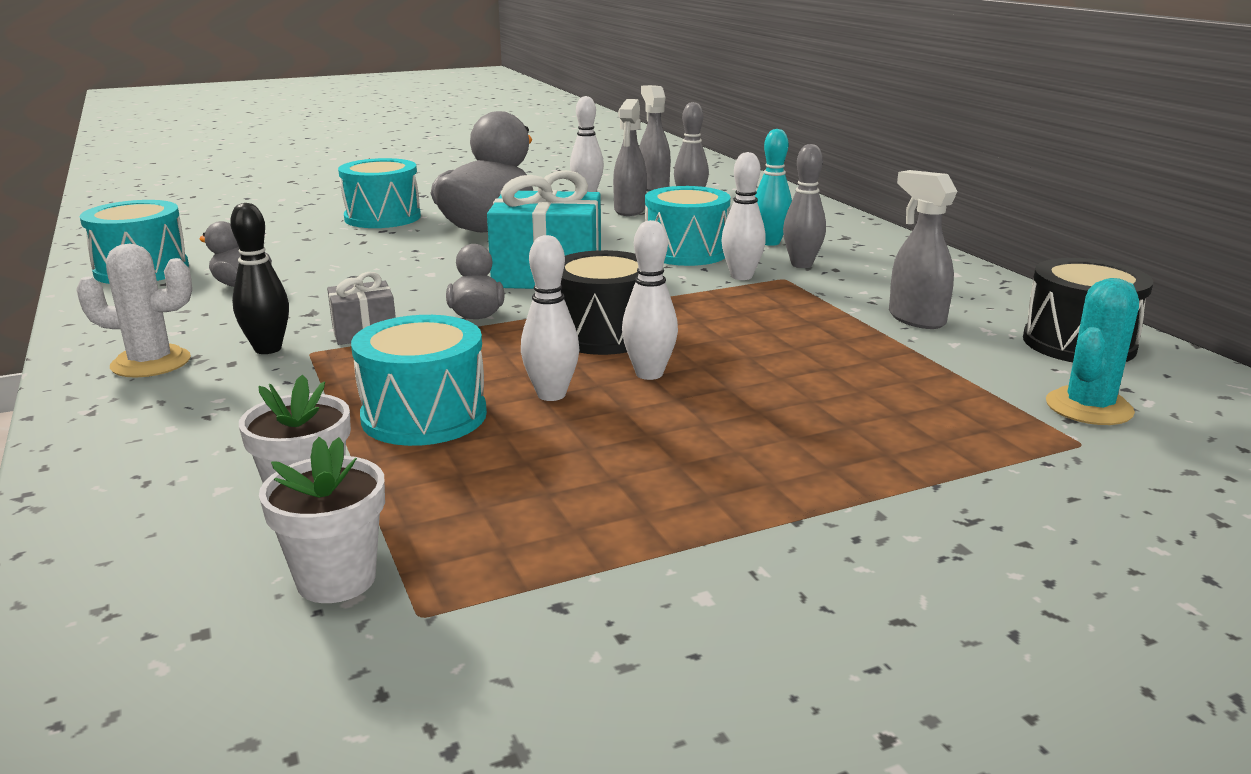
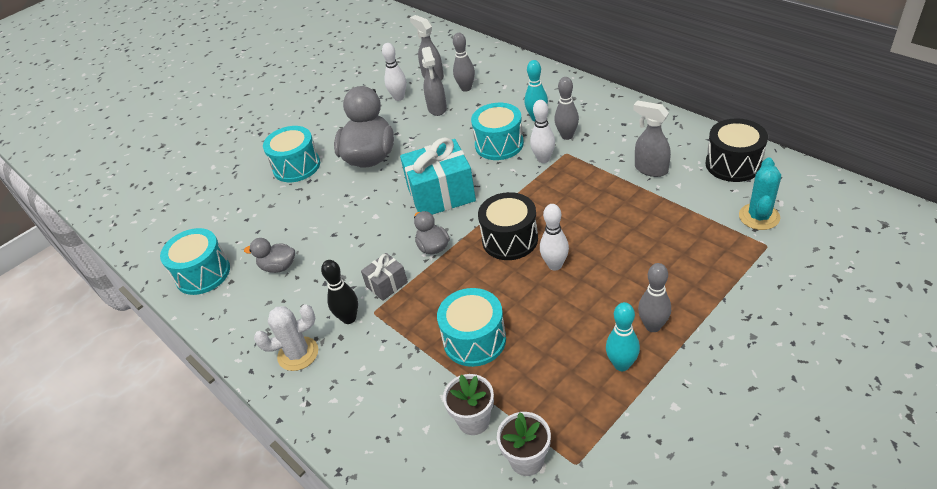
camera: 15 degrees left, 20 degrees up
white bowling pin [521,235,580,401] -> none
none -> turquoise bowling pin [606,302,640,371]
none -> grey bowling pin [638,263,671,332]

